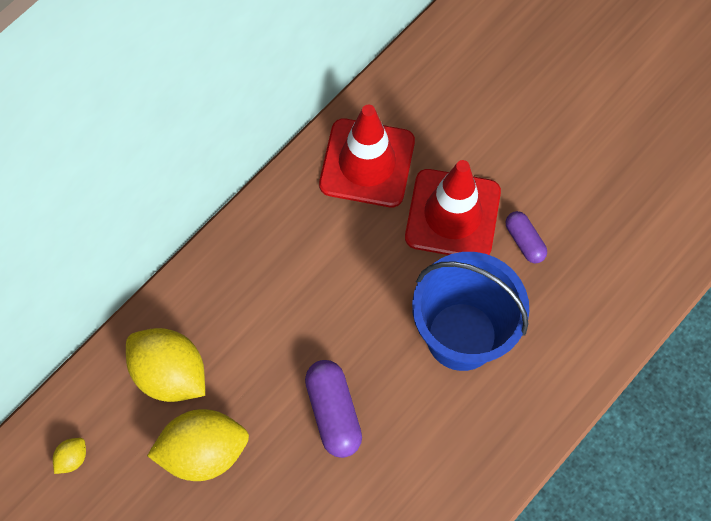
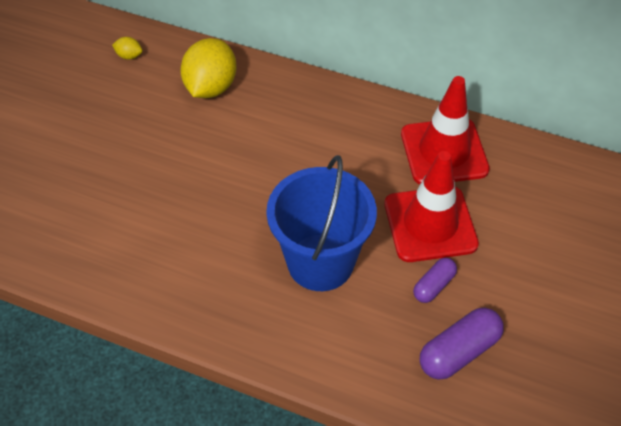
camera: 70 degrees right, 15 degrees down
yellow lemon [147,409,249,481] -> none
purple capsule [305,360,362,458] -> purple capsule moved to [420,308,504,380]

